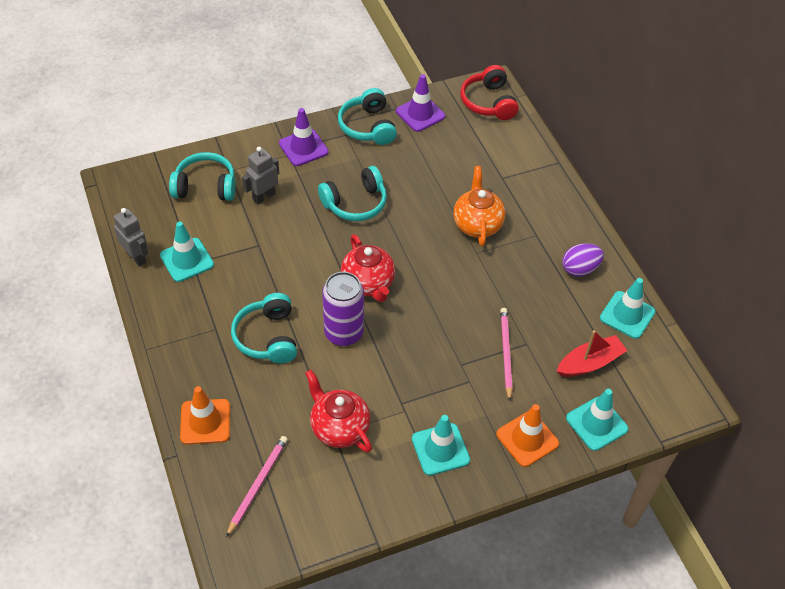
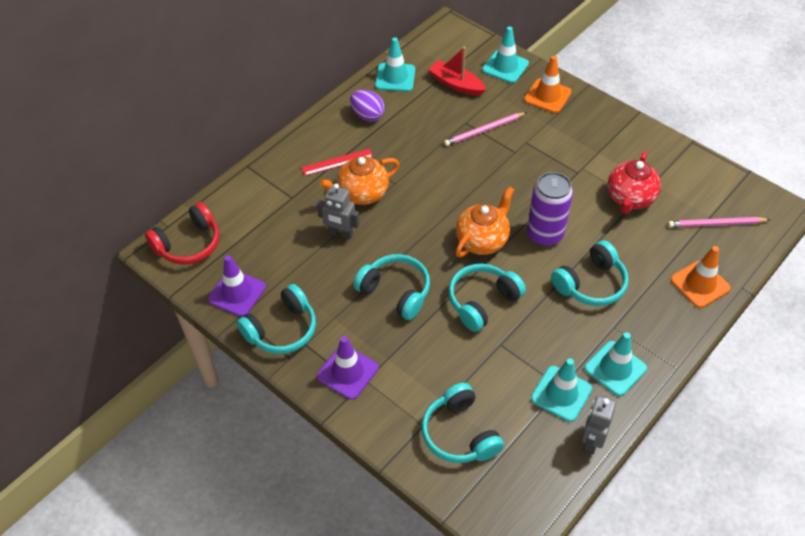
camera: 115 degrees left, 0 degrees up
grey robot [242,147,279,205] -> grey robot moved to [317,184,359,240]
red teapot [341,234,395,302] -> orange teapot [455,187,514,257]
turquoise traffic cone [412,415,470,476] -> turquoise traffic cone moved to [584,332,647,396]
none -> red ruler [301,149,373,176]
none -> turquoise headphones [448,264,526,332]

